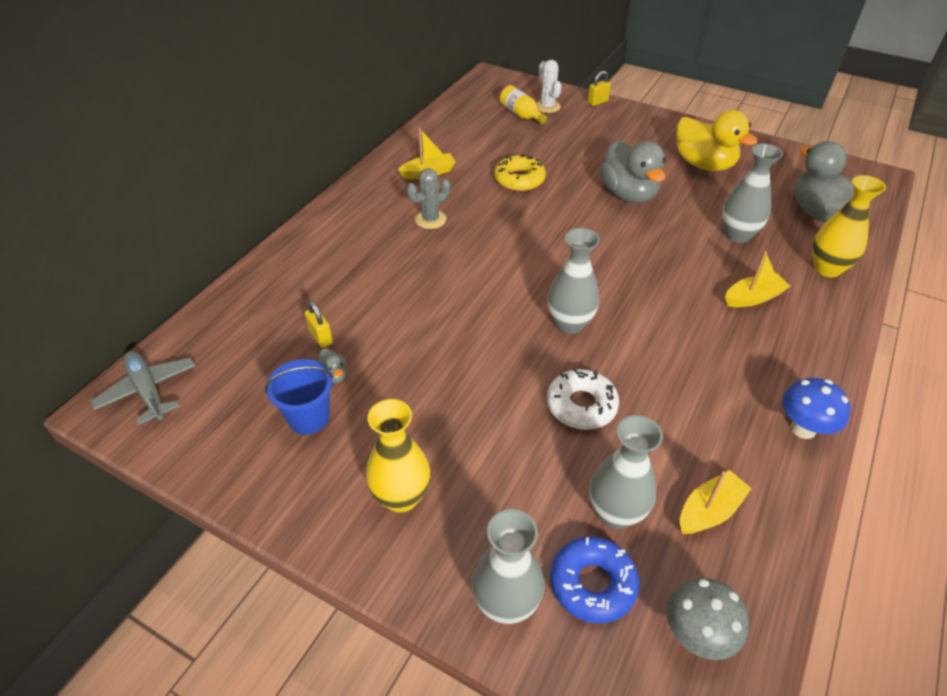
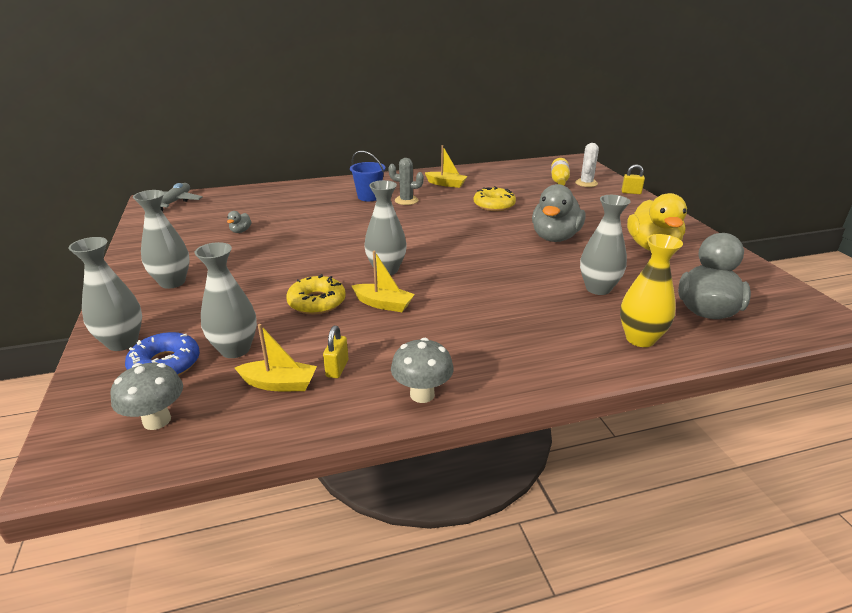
camera: 45 degrees right, 15 degrees down
blue bucket [265,359,333,434] -> blue bucket moved to [350,151,386,201]
yellow padlock [304,301,333,348] -> yellow padlock moved to [323,326,348,378]
yellow vase [366,399,431,513] -> grey vase [133,190,190,289]
white donut [547,369,619,430] -> yellow donut [286,274,346,314]
yellow boat [725,251,790,307] -> yellow boat moved to [351,250,415,312]
blue mushroom [782,378,851,439] -> grey mushroom [391,338,454,403]

